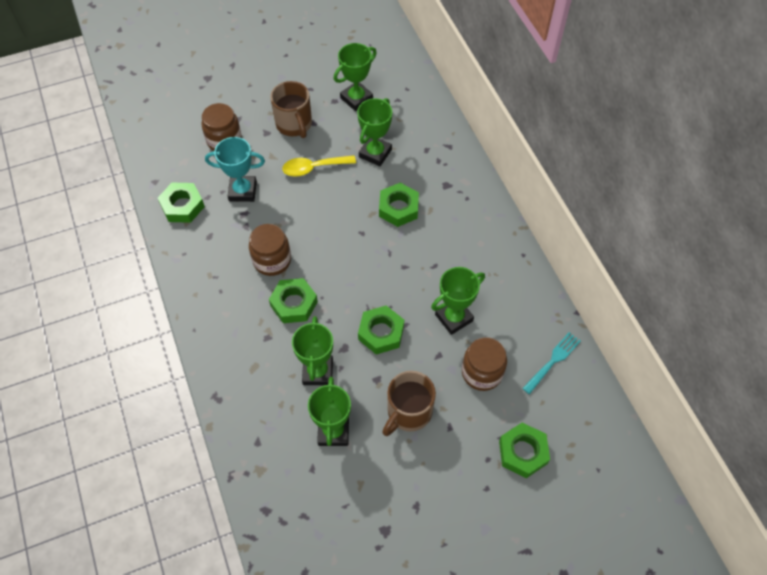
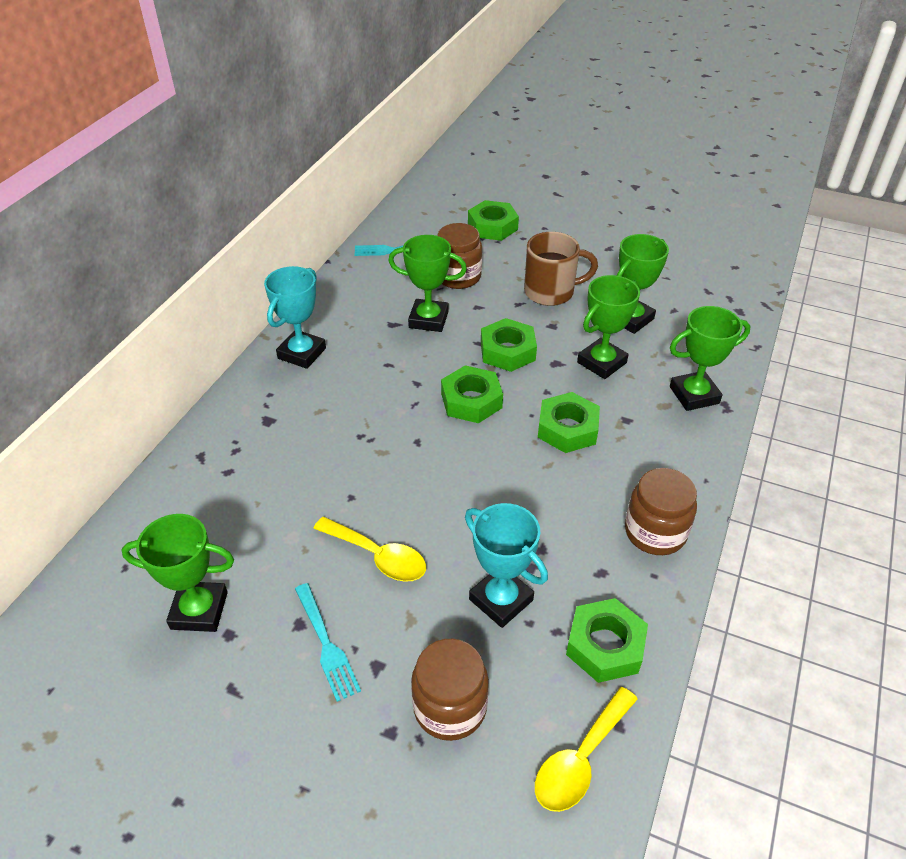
camera: 135 degrees left, 15 degrees down
brown jar [249,224,291,276] -> brown jar moved to [625,468,697,555]
brown mug [270,81,312,138] -> turquoise fork [295,583,361,702]
green trophy [357,98,392,166] -> green trophy moved to [670,306,751,411]
green nut [379,183,419,227] -> green nut moved to [441,365,503,423]
none -> turquoise trophy [264,266,326,369]
none -> yellow spoon [535,687,638,812]

